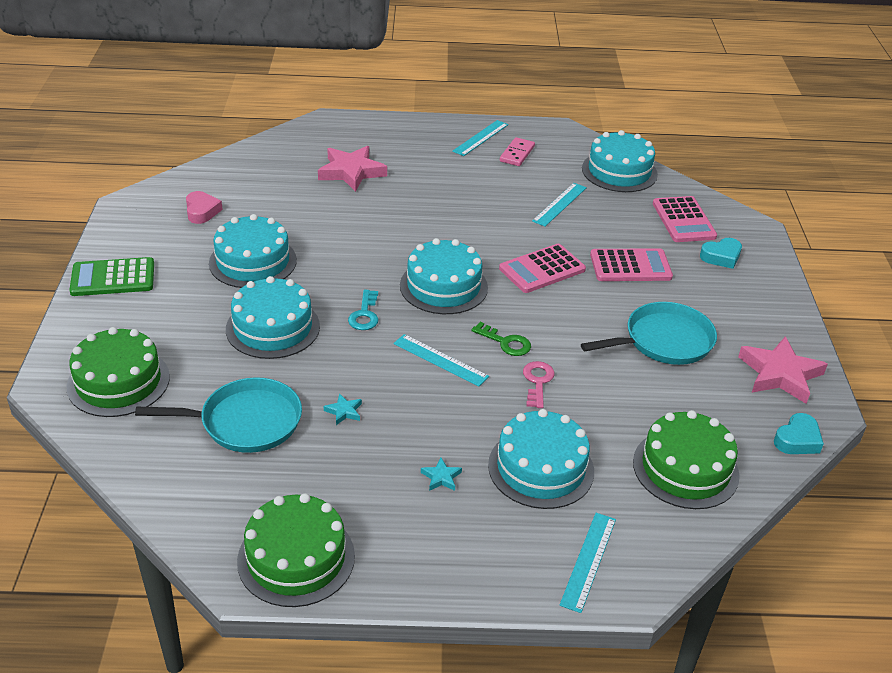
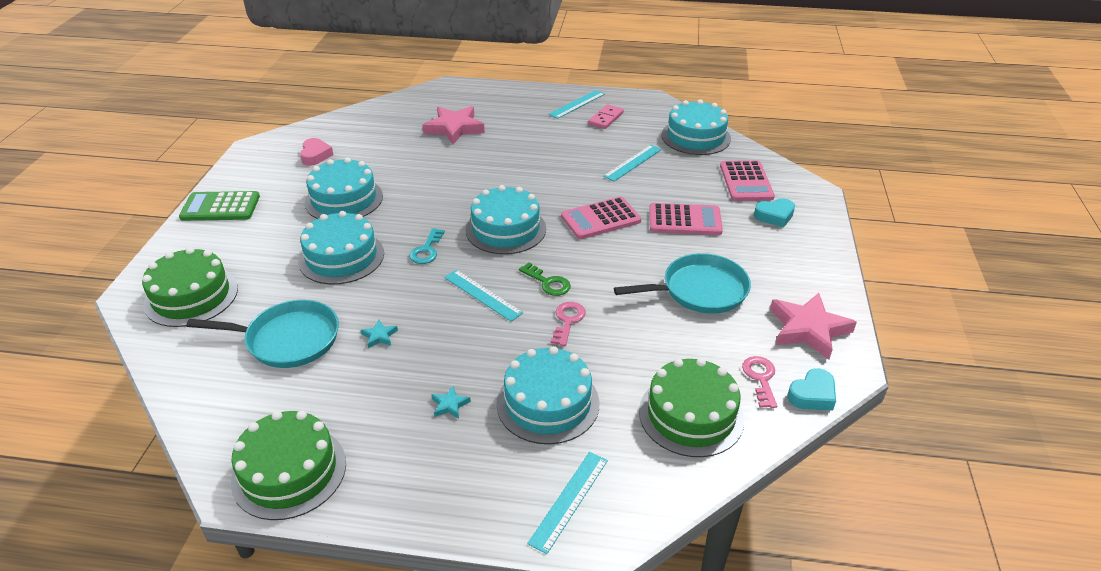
camera: 10 degrees right, 0 degrees up
none -> pink key [742,356,777,408]

